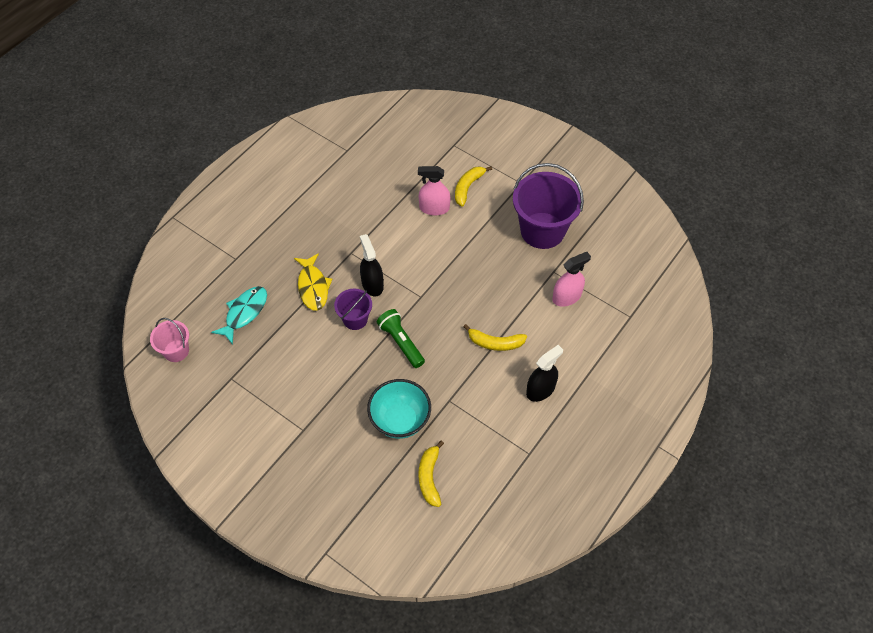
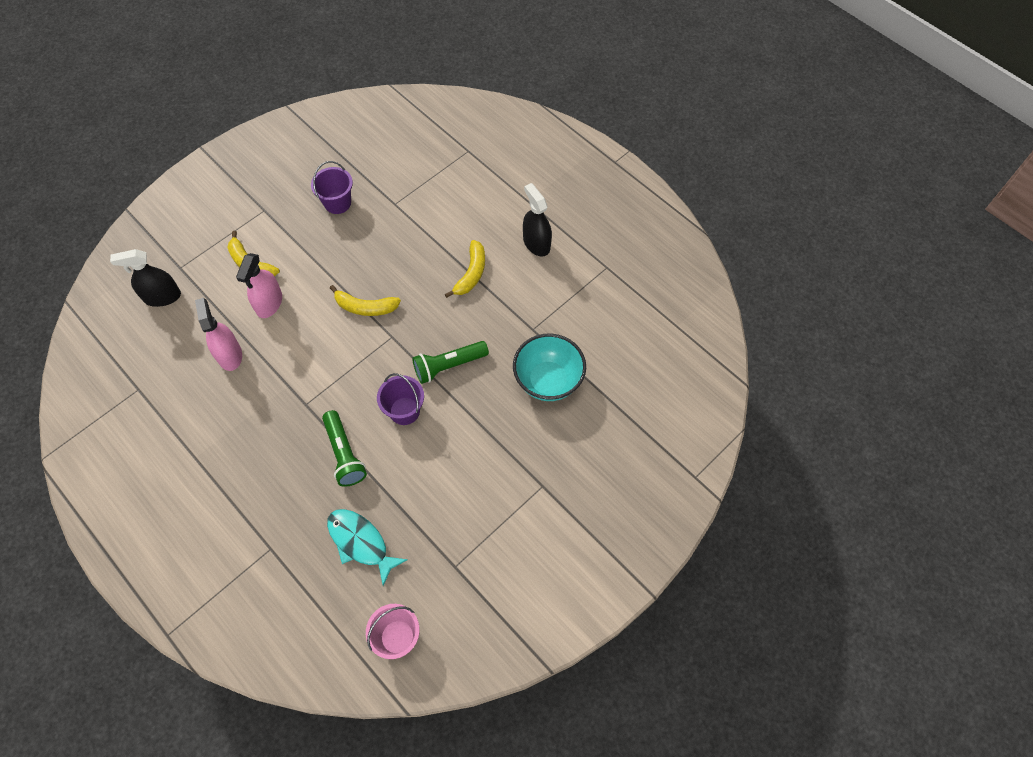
camera: 80 degrees left, 5 degrees up
yellow fish [294,253,333,311] -> green flashlight [322,410,367,487]
black spray bottle [360,234,384,297] -> black spray bottle moved to [110,249,181,307]
yellow banana [418,440,444,507] -> yellow banana moved to [330,285,401,316]
purple bucket [513,163,584,249] -> purple bucket [311,161,353,214], size x0.52
pink spray bottle [552,252,591,307] -> pink spray bottle moved to [195,298,242,371]

